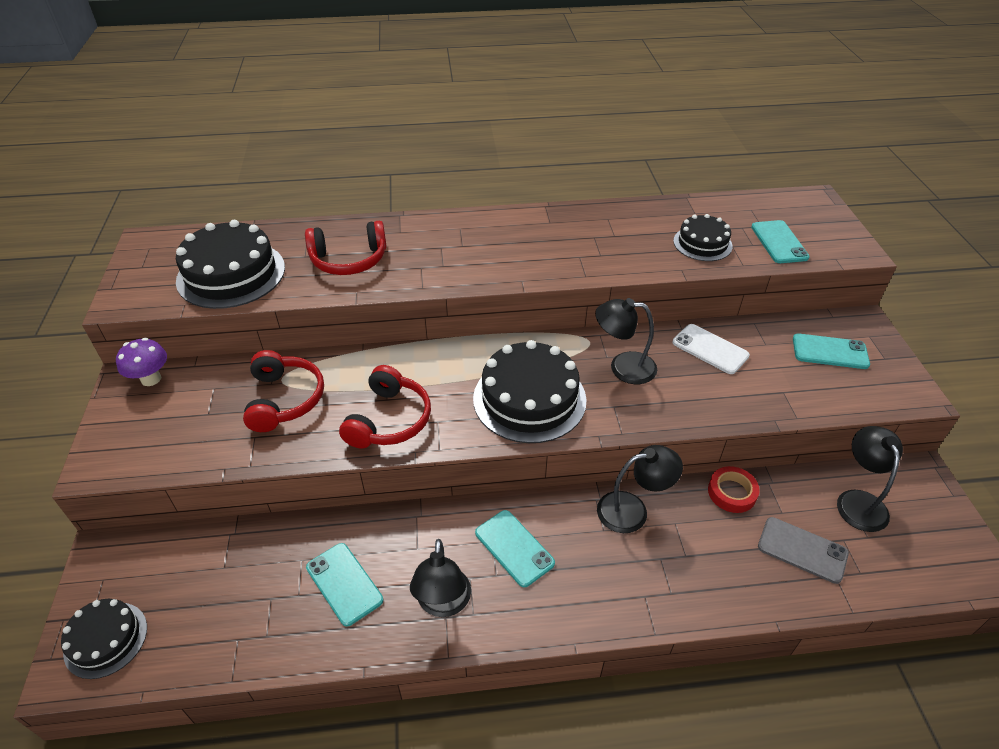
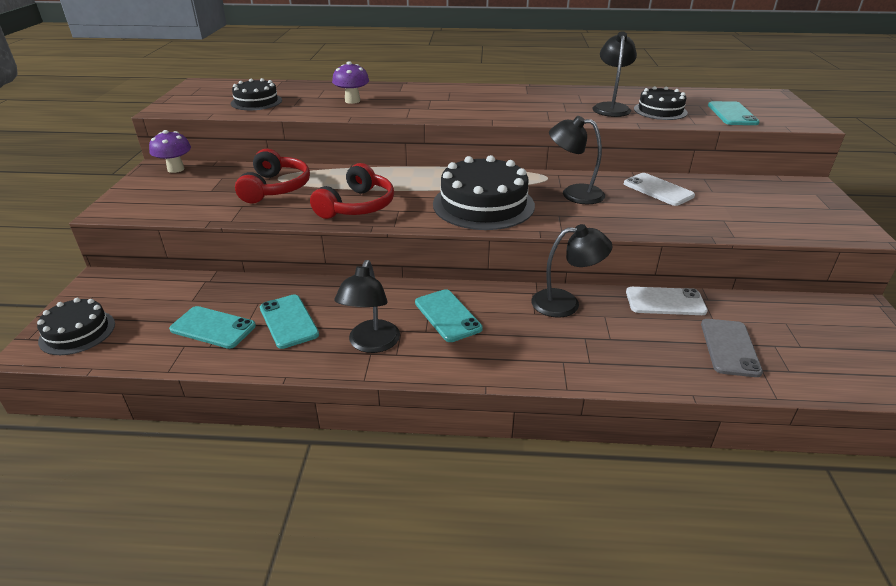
camera: 10 degrees right, 10 degrees down
black cake [176,220,285,309] -> black cake [231,78,282,110], size x0.58
red headphones [305,221,387,275] -> purple mushroom [332,62,369,104]
red tape [708,466,760,513] -> white phone [626,287,708,315]
grey phone [758,517,849,584] -> grey phone turned 60 degrees clockwise [701,319,763,377]
turquoise phone [793,334,870,369] -> turquoise phone moved to [169,306,256,349]
black lamp [837,426,903,532] -> black lamp moved to [592,31,637,117]

